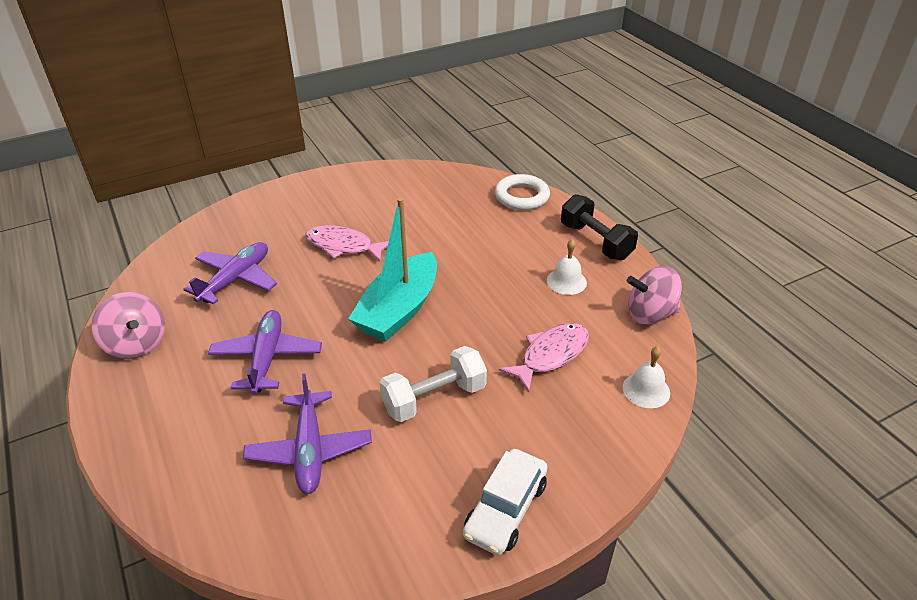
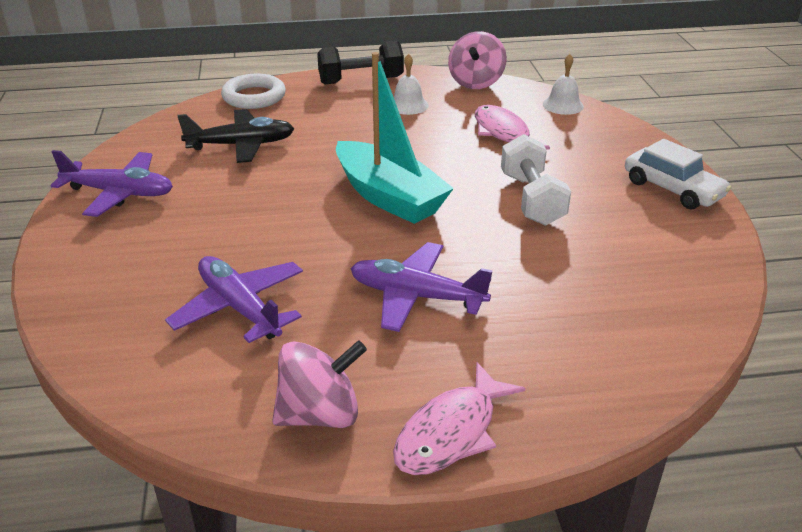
camera: 70 degrees left, 5 degrees down
purple plane [243,374,372,494] -> purple plane moved to [51,150,173,217]
pink fish [305,225,389,262] -> pink fish moved to [393,362,526,475]
none -> black plane [177,109,294,163]

